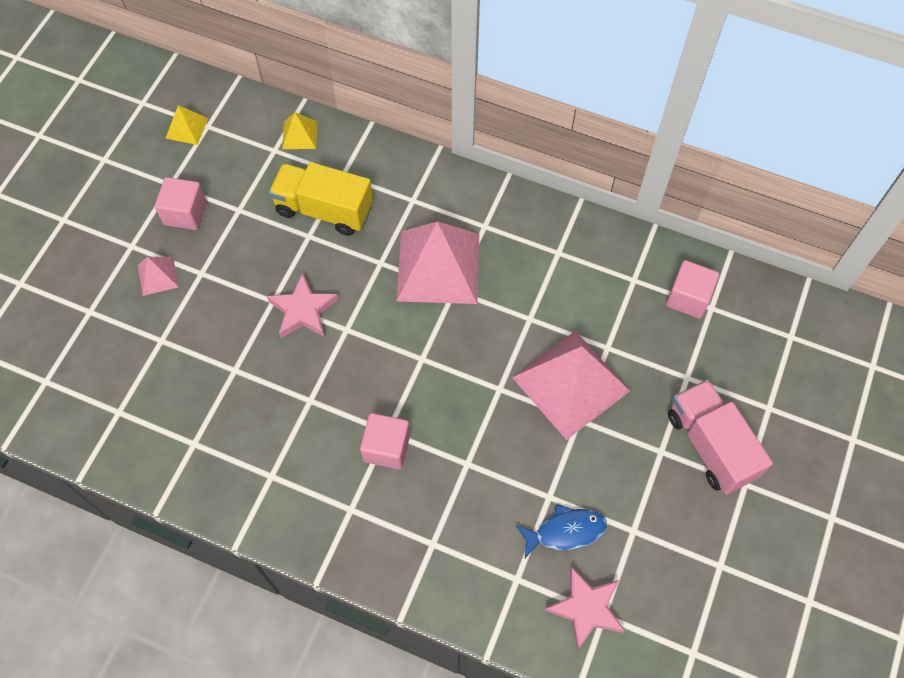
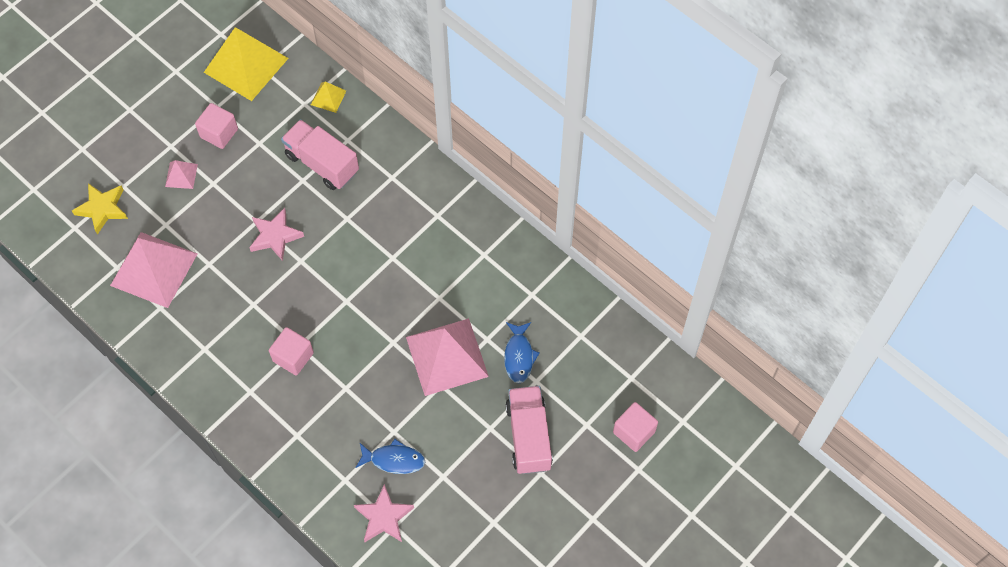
camera: 20 degrees right, 0 degrees up
yellow pyramid [166,105,209,145] -> yellow pyramid [204,27,289,101], size x2.22
yellow truck [269,162,373,236] -> pink truck [281,119,359,190]
pink pyramid [396,221,479,304] -> pink pyramid moved to [110,232,198,308]
pink cube [666,260,719,319] -> pink cube moved to [613,402,658,452]
none -> yellow star [72,183,128,235]
none -> blue fish [504,322,539,384]

